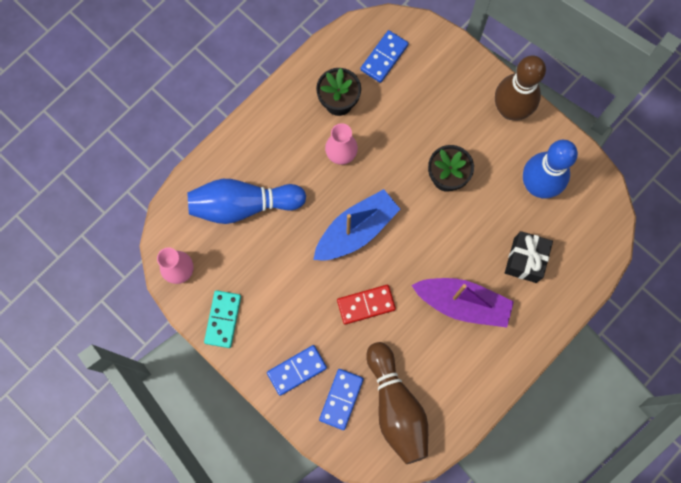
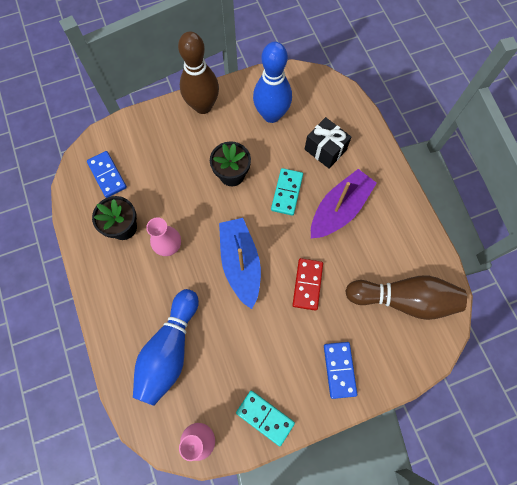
camera: 65 degrees left, 5 degrees down
blue domino [319,369,364,430] -> none
none -> turquoise domino [271,168,303,216]

